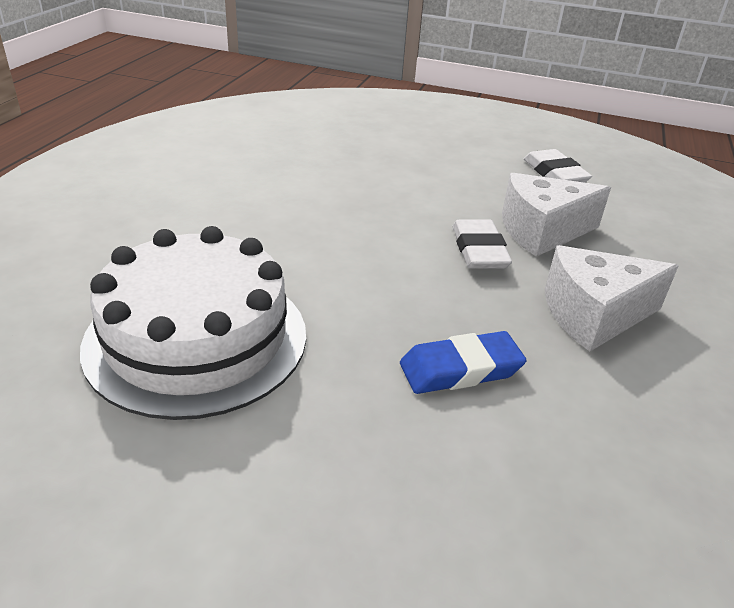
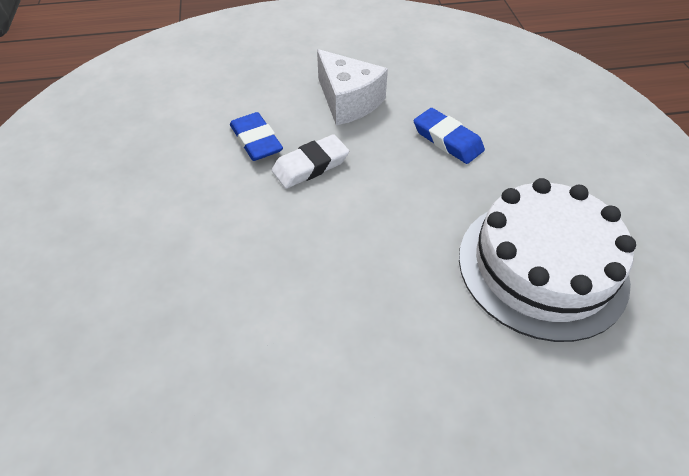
camera: 115 degrees left, 15 degrees up
white cheese [502,173,611,257] -> blue eraser [230,112,283,161]
white eraser [524,149,592,183] -> none

